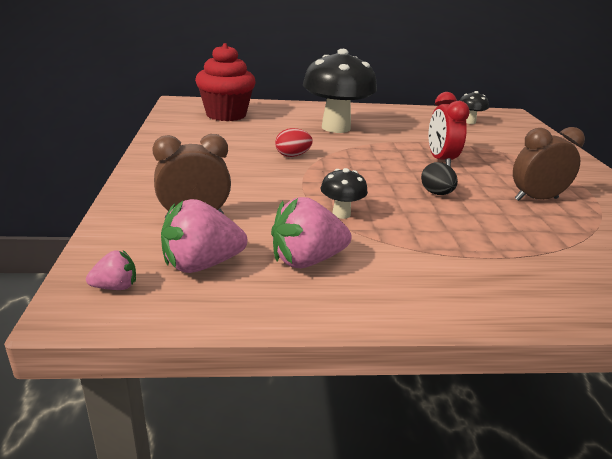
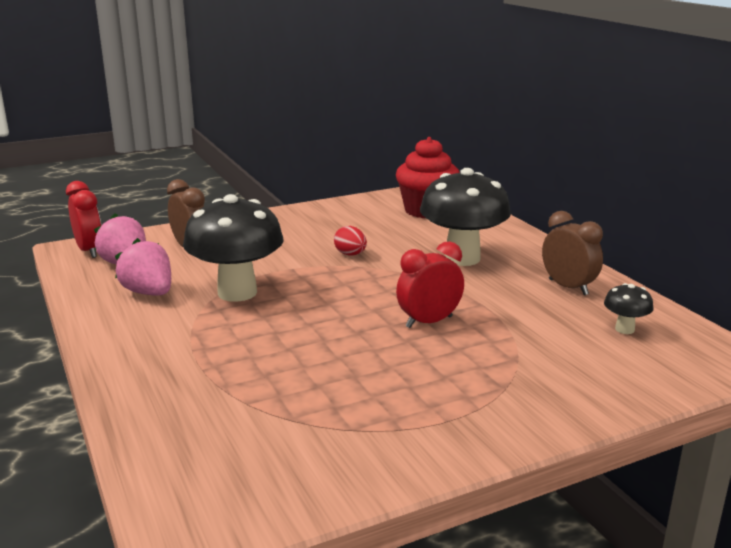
camera: 70 degrees right, 5 degrees down
pink strawberry [86,251,136,290] -> red clock [66,181,102,258]
black mushroom [321,168,368,219] -> black mushroom [183,194,283,302], size x2.25
black egg [421,162,458,195] -> none
brown clock [513,127,585,201] -> brown clock moved to [542,211,603,295]

